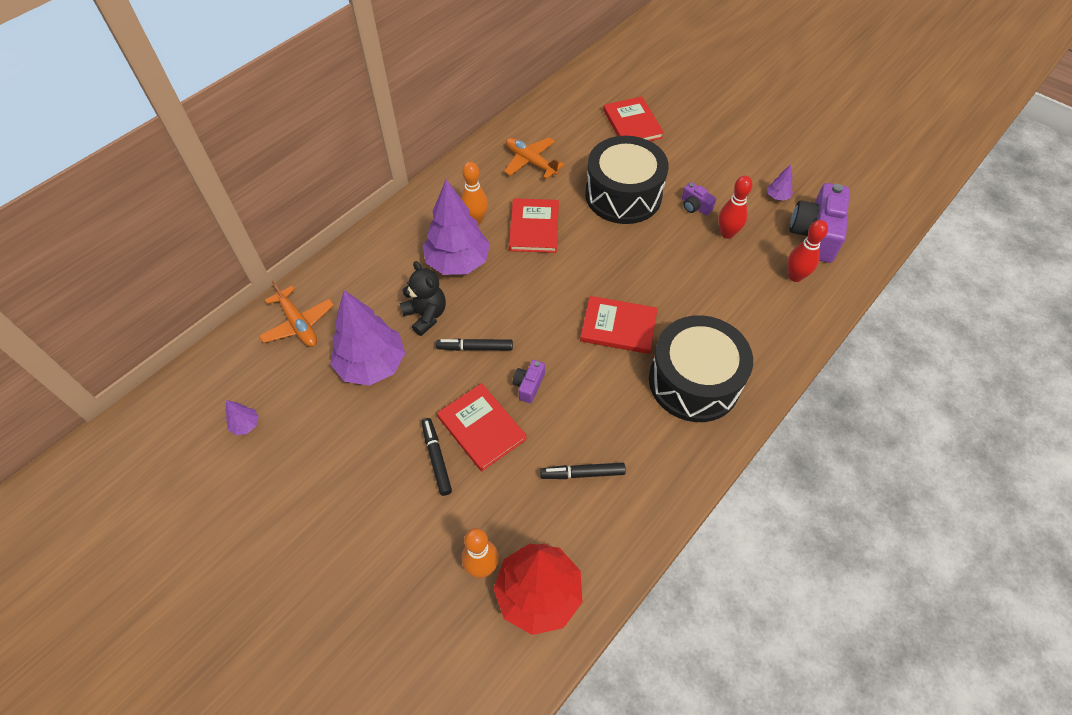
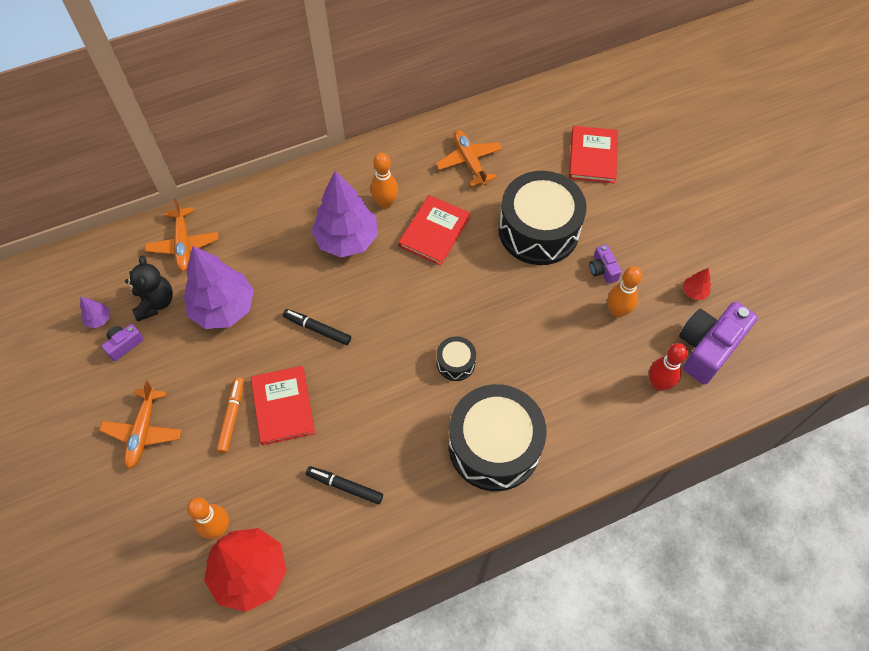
camera: 25 degrees right, 5 degrees up
black teddy bear [400,261,446,336] -> black teddy bear moved to [125,256,173,321]
black marker [422,418,452,496] -> orange marker [216,377,244,453]
purple camera [512,360,545,403] -> purple camera moved to [101,324,144,361]
red book [580,296,658,354] -> black drum [437,336,476,381]
red bowling pin [718,176,753,239] -> orange bowling pin [608,266,642,318]
purple tree [767,164,793,201] -> red tree [683,268,711,300]
none -> orange plane [99,380,182,469]

